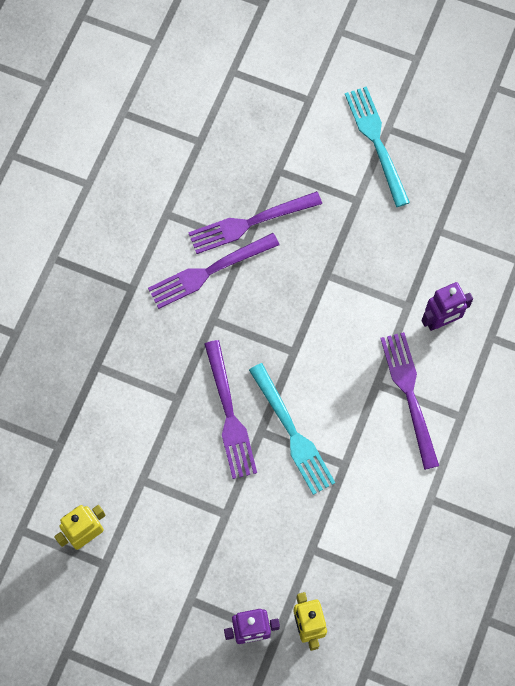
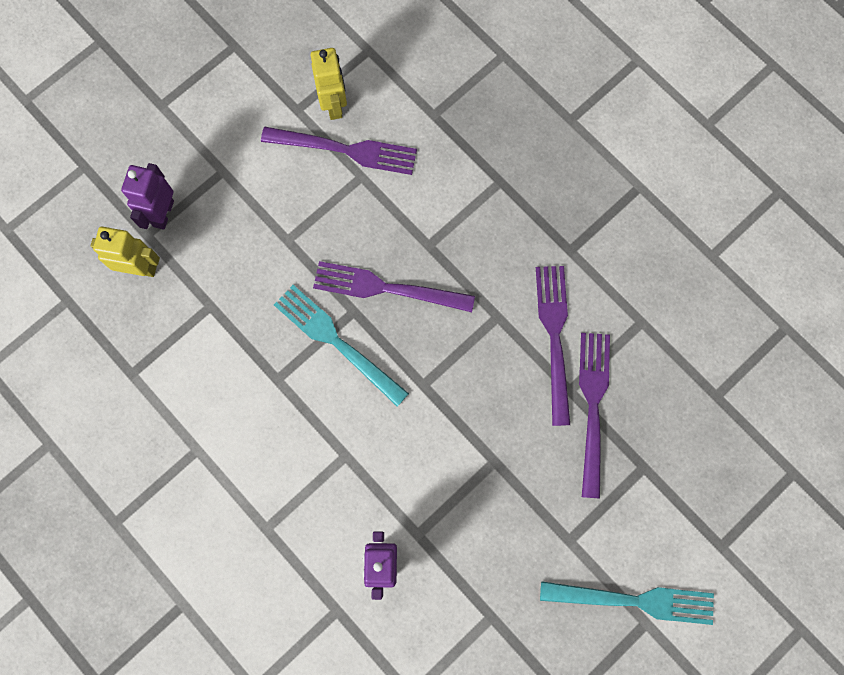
camera: 115 degrees right, 5 degrees up
turquoise fork [249,363,335,495] -> turquoise fork turned 45 degrees clockwise [274,285,409,407]
purple fork [380,332,439,470] -> purple fork moved to [261,127,417,175]

